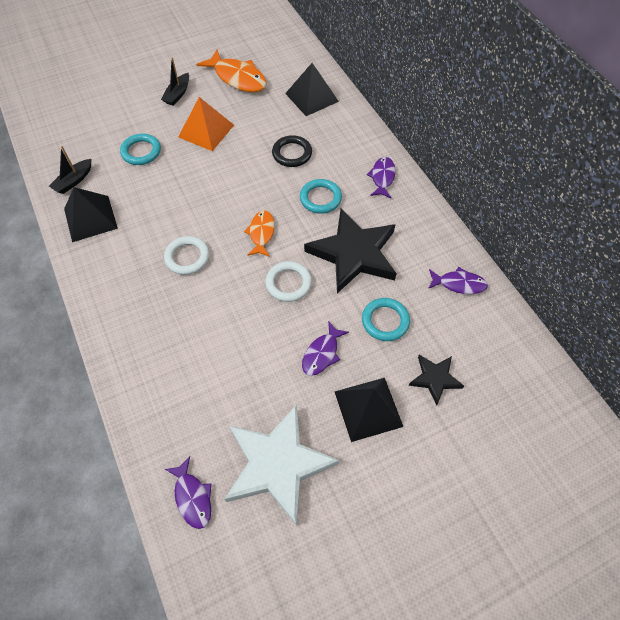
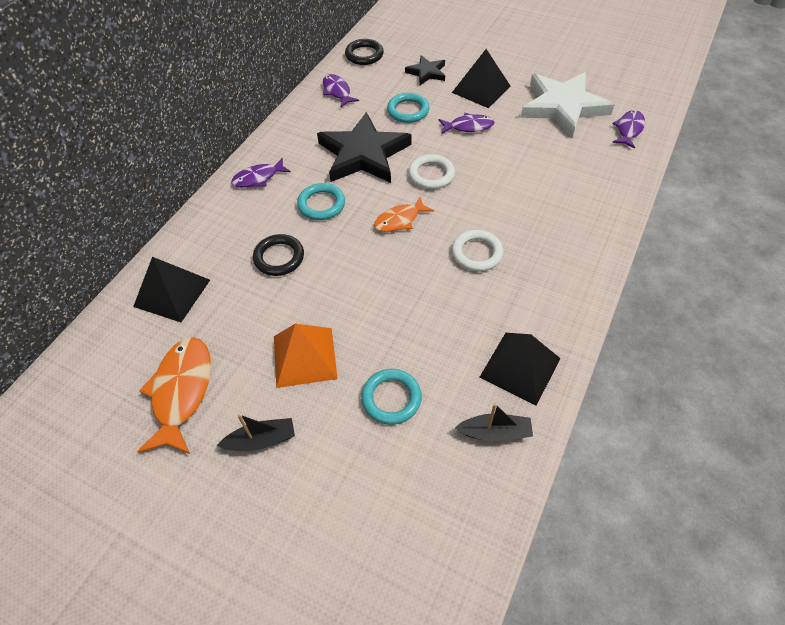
camera: 125 degrees left, 5 degrees down
none -> black ring [345,39,384,65]

